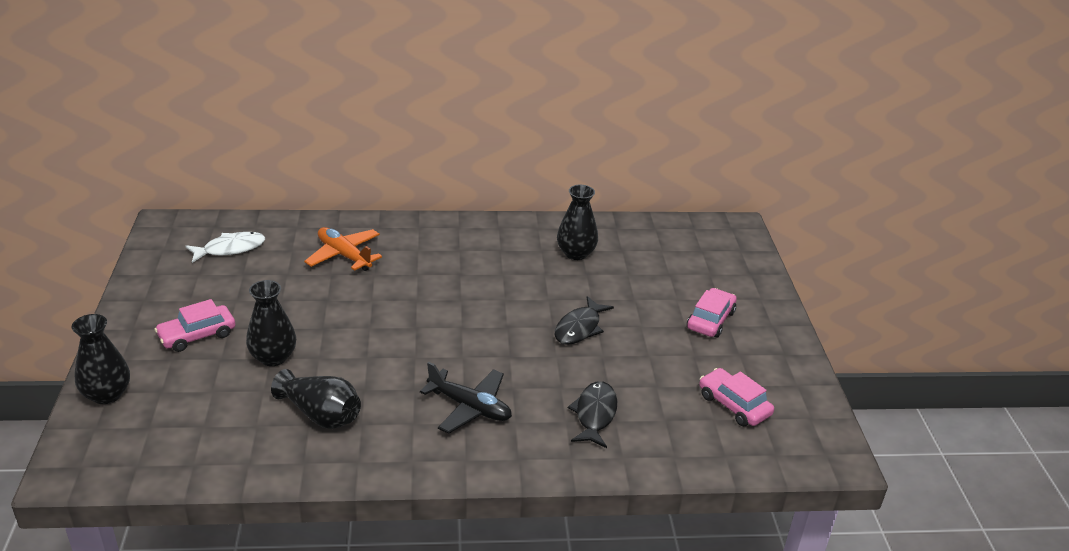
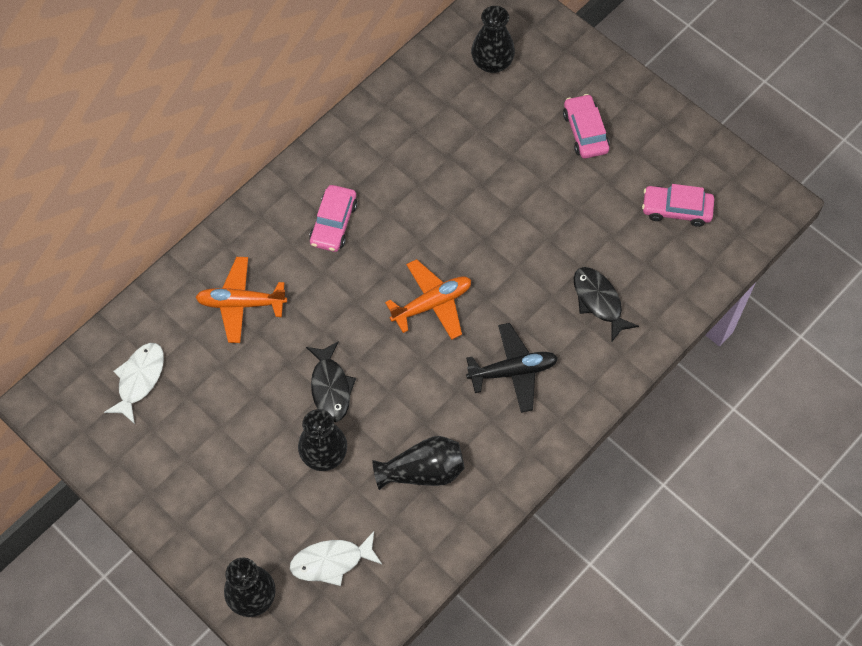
camera: 40 degrees left, 30 degrees up
pink car [154,299,235,352] -> pink car moved to [309,185,357,252]
black fish [555,296,614,345] -> black fish moved to [306,341,356,422]
black vase [557,185,598,260] -> black vase moved to [471,6,515,73]
none -> white fish [290,532,382,586]
none -> orange plane [385,259,471,340]

